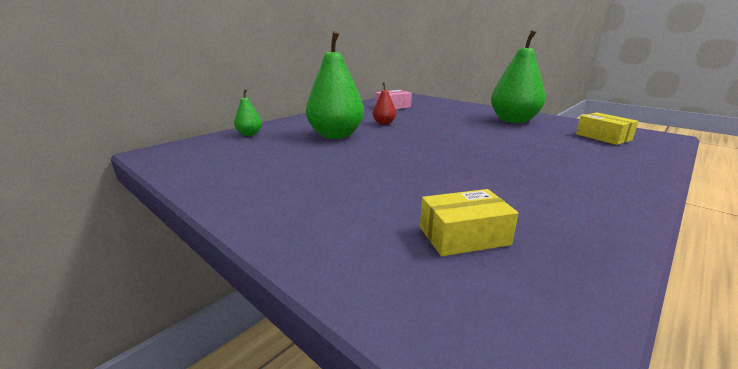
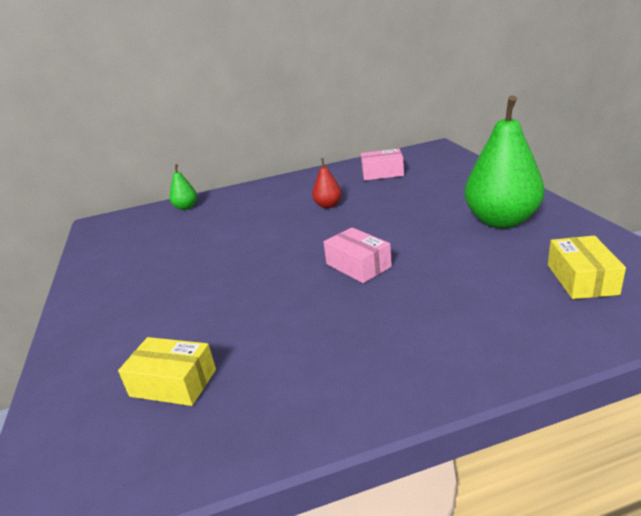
camera: 35 degrees right, 5 degrees up
green pear [306,31,364,139] -> none
none -> pink box [324,227,392,283]

